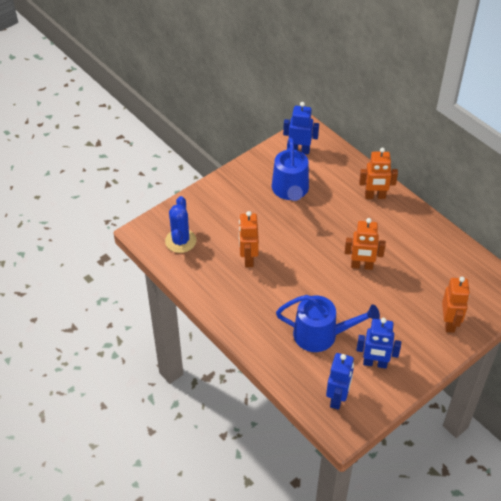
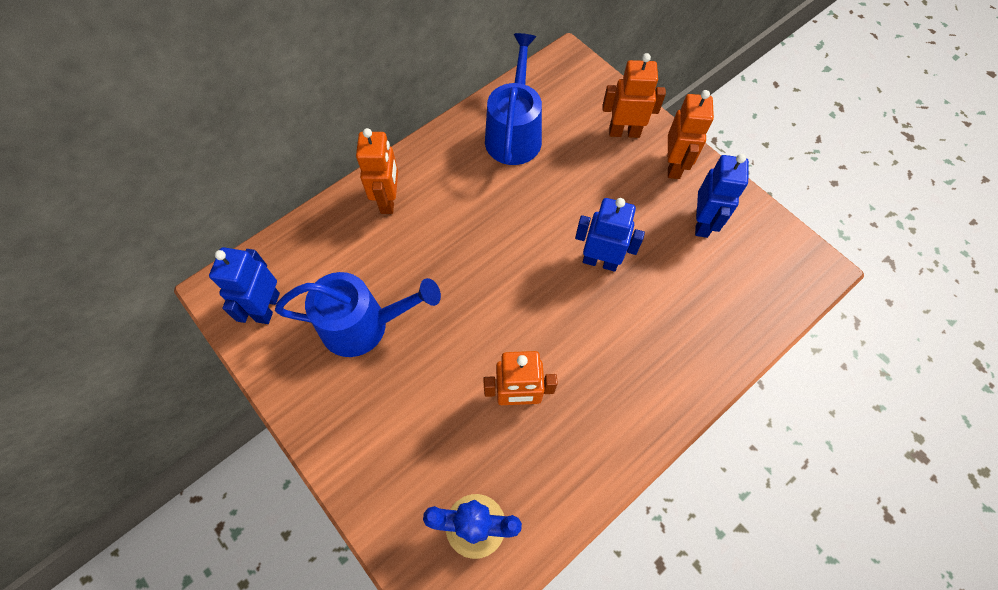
camera: 90 degrees left, 15 degrees up
blue watering can [276,295,380,352] -> blue watering can moved to [485,33,542,165]
blue robot [326,353,354,410] -> blue robot moved to [575,198,645,272]
orange robot [345,218,386,270] -> orange robot moved to [668,90,714,179]

